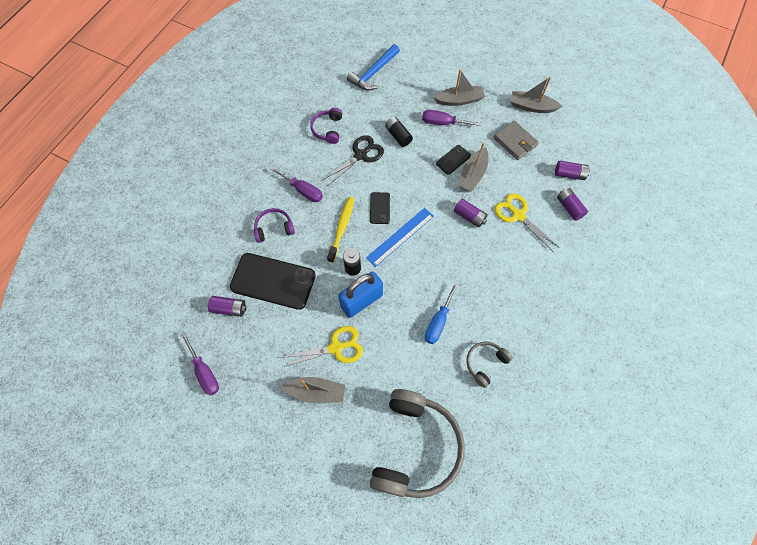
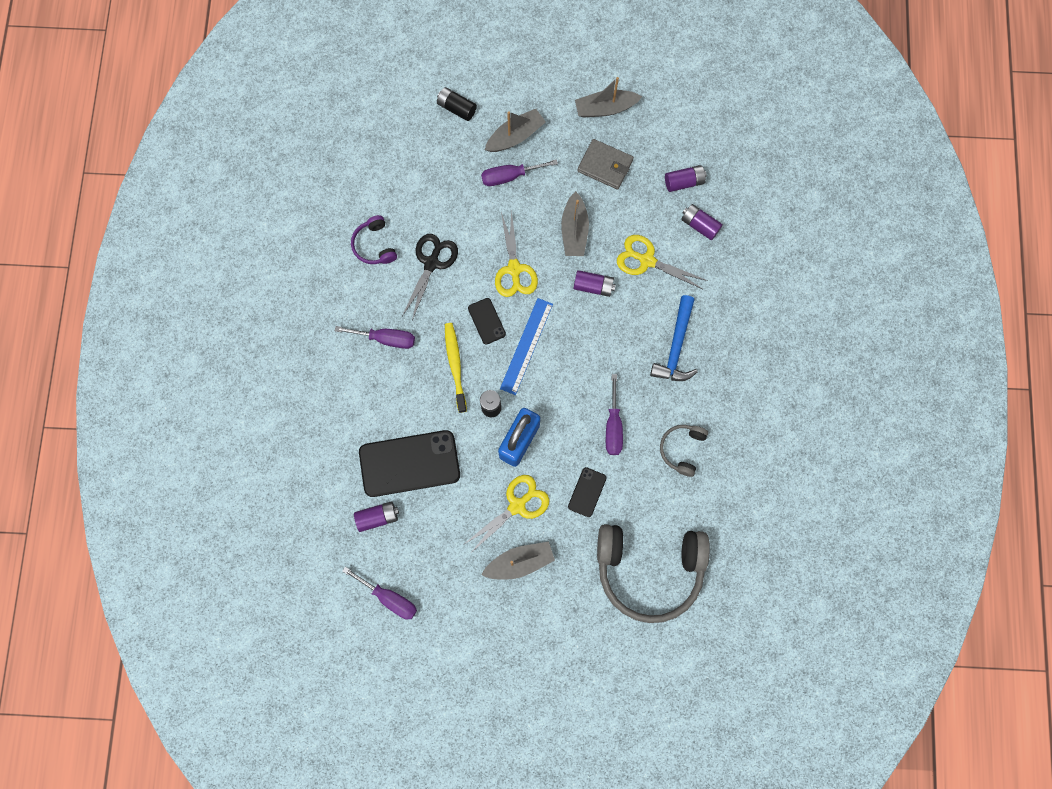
camera: 25 degrees left, 10 degrees up
purple headphones [254,208,295,243] -> none
blue hammer [347,44,400,90] -> blue hammer moved to [650,295,698,381]
grey headphones [370,389,465,498] -> grey headphones turned 105 degrees clockwise [597,524,710,623]
black battery [385,117,413,147] -> black battery moved to [437,87,477,121]
blue screwdriver [425,282,459,344] -> purple screwdriver [606,374,623,455]
black phone [436,145,471,175] -> black phone moved to [568,467,606,517]
none -> yellow scissors [495,209,538,297]

